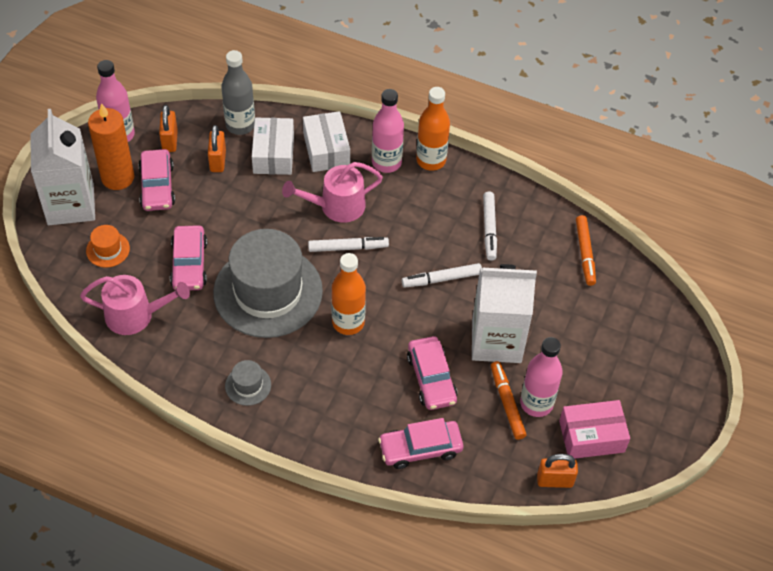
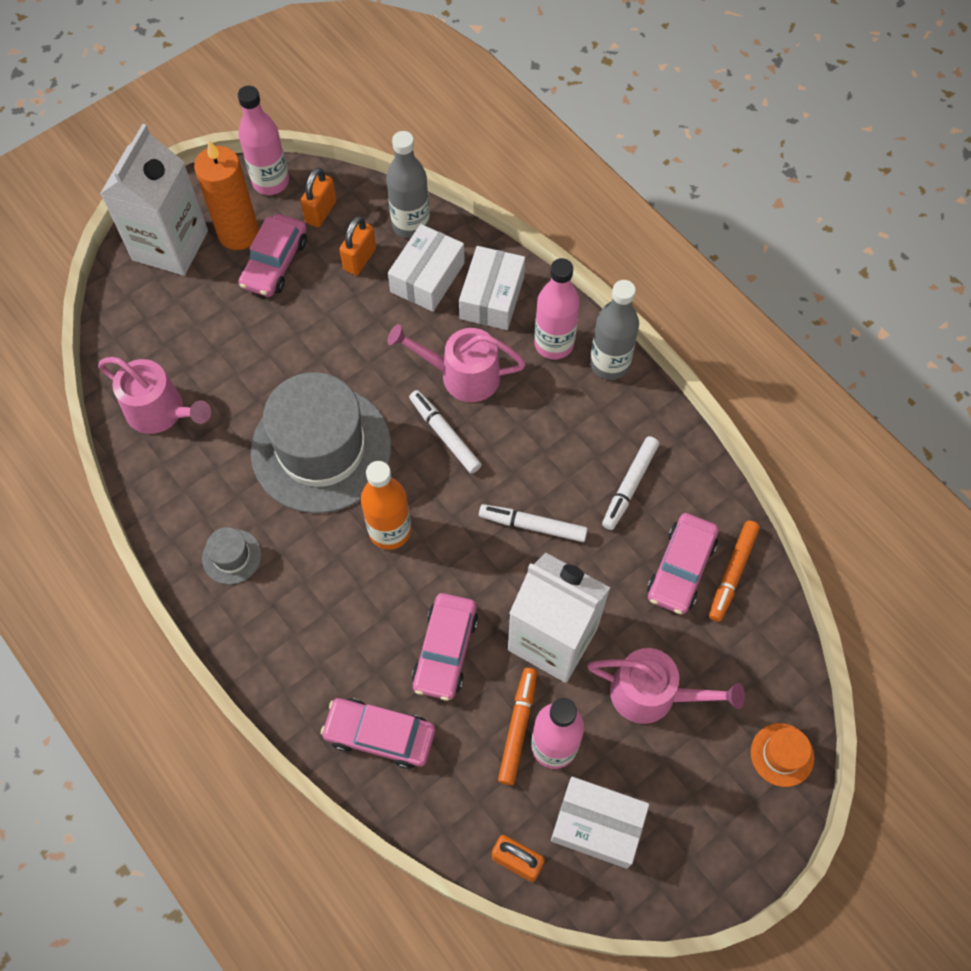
camera: 30 degrees right, 10 degrees up
orange hat [86,225,130,268] -> orange hat moved to [751,723,814,787]
pink car [170,225,207,290] -> pink car moved to [647,513,719,615]
white marker [308,237,389,252] -> white marker turned 150 degrees counterclockwise [409,390,482,474]
orange bottle [416,87,450,171] -> grey bottle [590,280,639,380]
pink box [559,400,630,459] -> white box [551,777,649,869]
none -> pink watering can [588,648,745,724]

